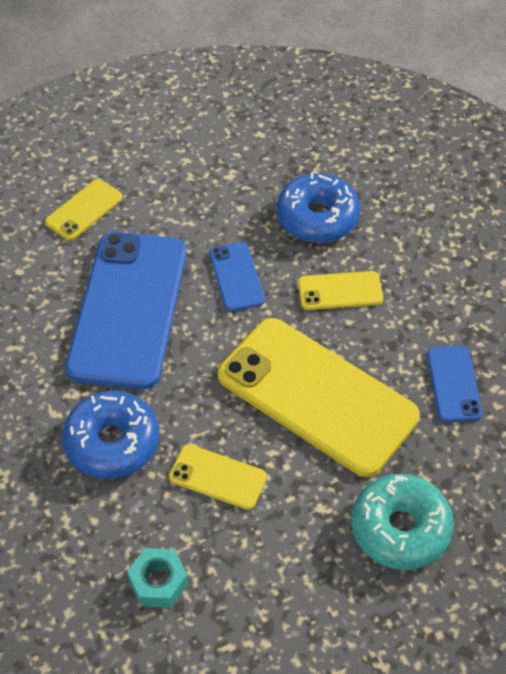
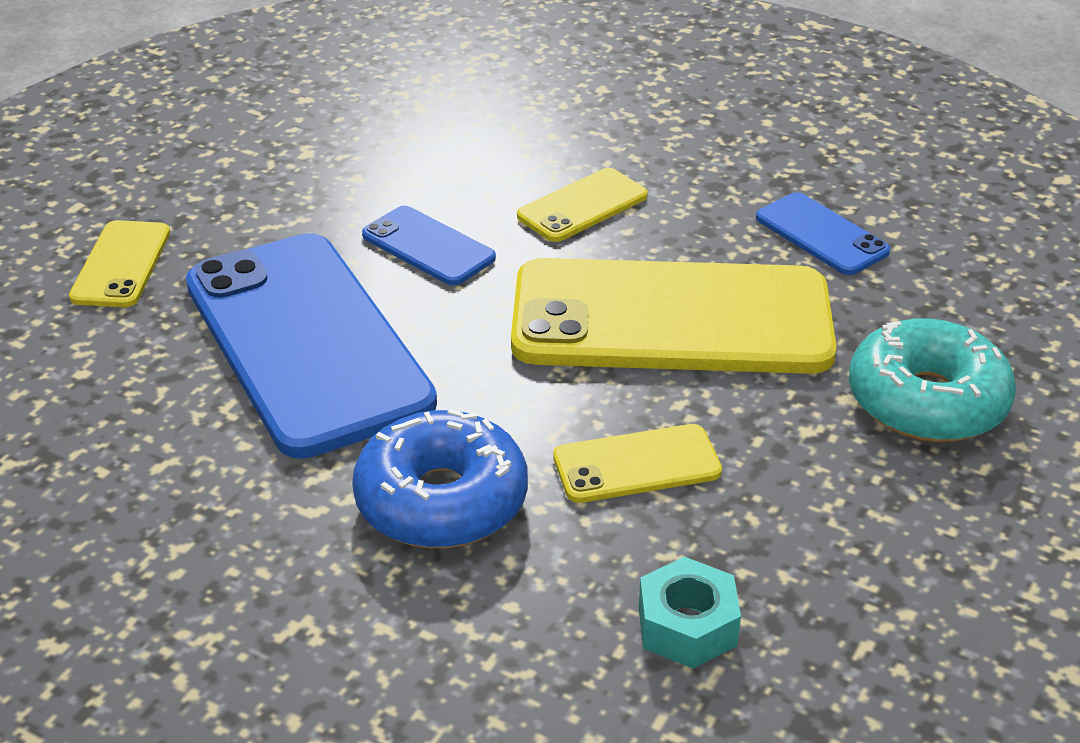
camera: 35 degrees left, 15 degrees down
blue donut [277,173,360,243] -> none

